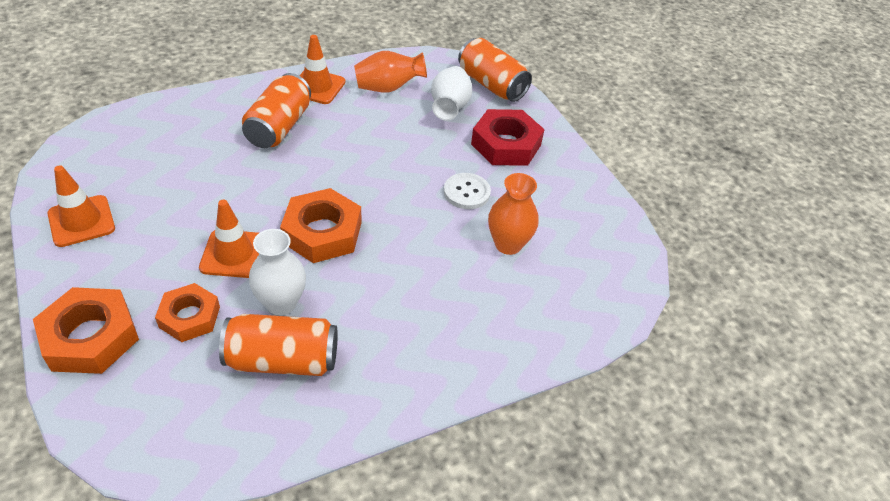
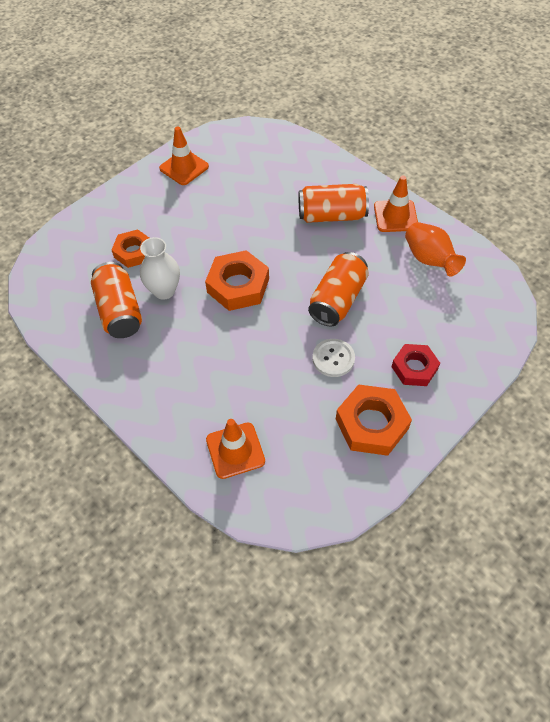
camera: 75 degrees right, 10 degrees up
orange nut [33,287,139,374] -> orange nut moved to [336,384,412,456]
orange traffic cone [199,200,259,278] -> orange traffic cone moved to [206,419,265,479]
white vase [431,66,472,120] -> none
orange can [458,38,532,102] -> orange can moved to [308,252,369,327]
red nut [471,109,545,166] -> red nut [392,344,440,386], size x0.66
orange vase [488,173,539,255] -> none

